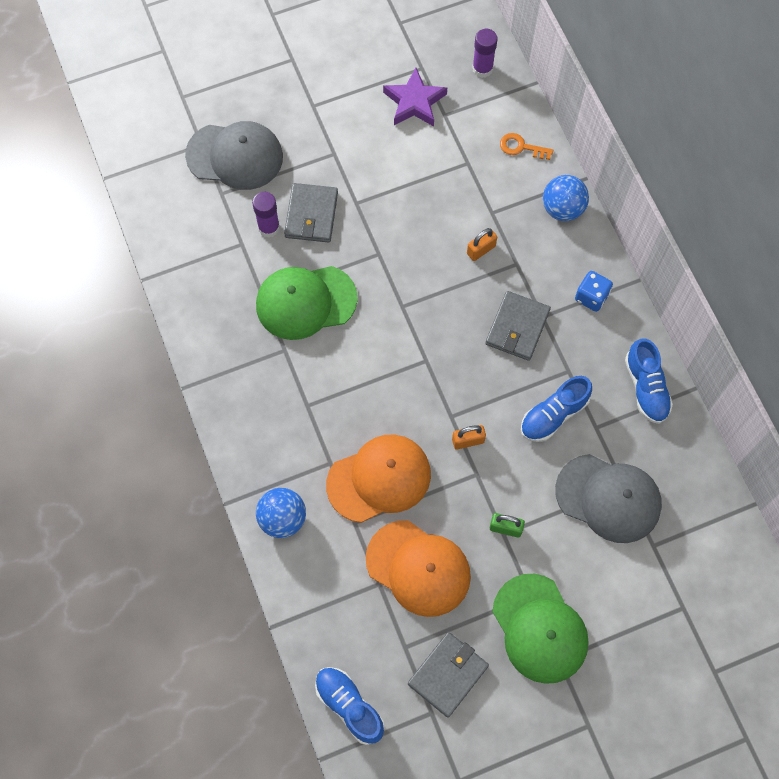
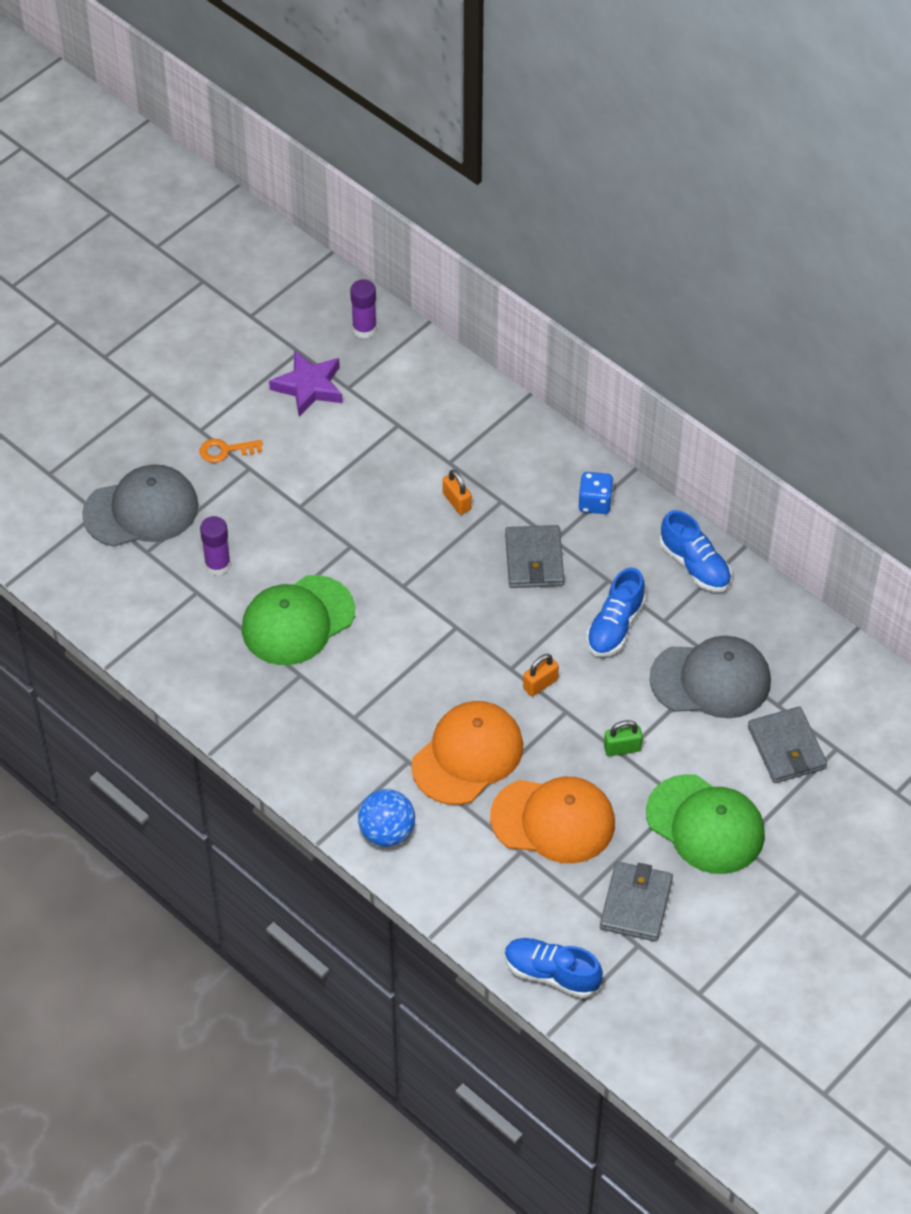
camera: 25 degrees left, 15 degrees down
grey wallet [284,183,338,243] -> grey wallet moved to [748,706,827,783]
orange padlock [467,228,497,261] -> orange padlock turned 60 degrees counterclockwise [443,469,472,515]
orange key [500,133,553,160] -> orange key moved to [200,439,263,463]
blue ball [543,175,589,221] -> none

